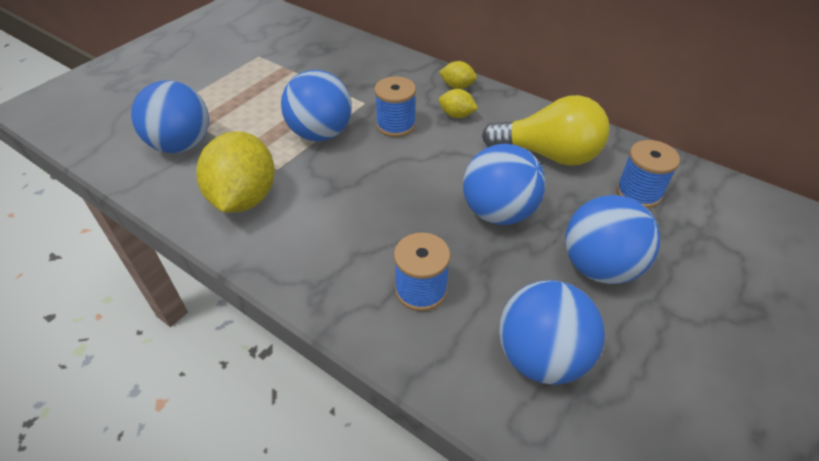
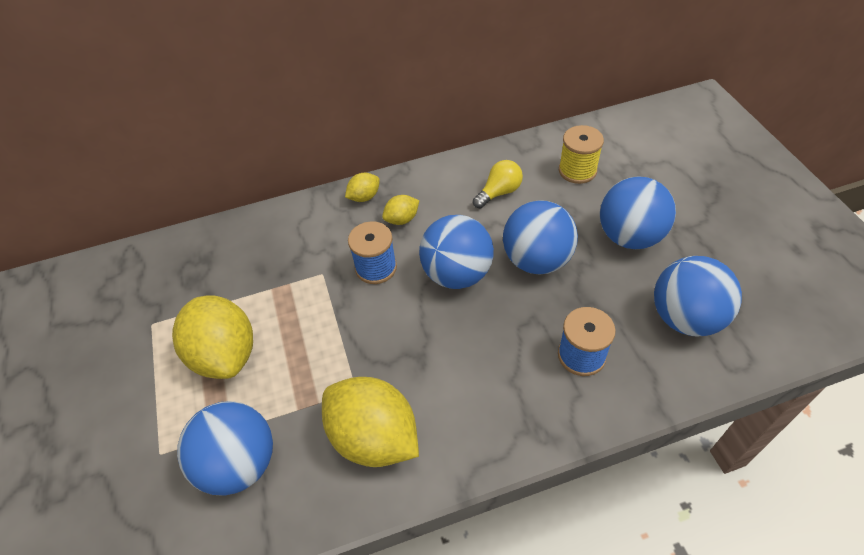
camera: 50 degrees left, 5 degrees up
blue ball [281,70,352,141] -> blue ball moved to [419,215,494,289]
yellow light bulb [482,95,610,166] -> yellow light bulb [473,160,523,209], size x0.54
blue spool [616,140,680,208] -> yellow spool [559,125,604,184]
none -> yellow lemon [172,295,253,379]

